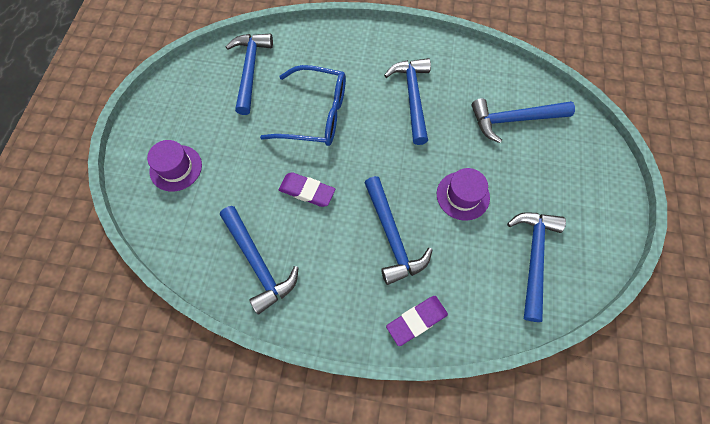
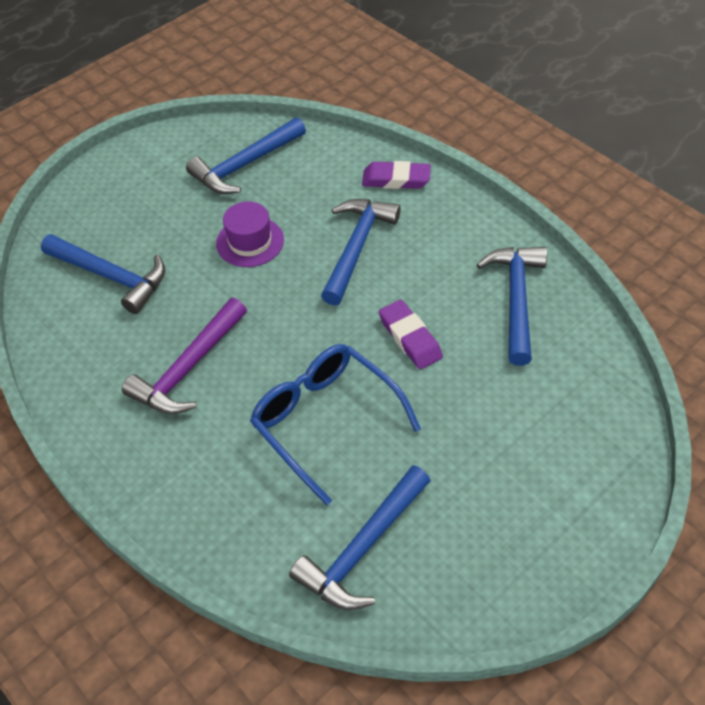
camera: 140 degrees left, 15 degrees down
purple hat [147,140,202,191] -> none
blue hammer [384,58,431,145] -> purple hammer [122,298,247,414]

